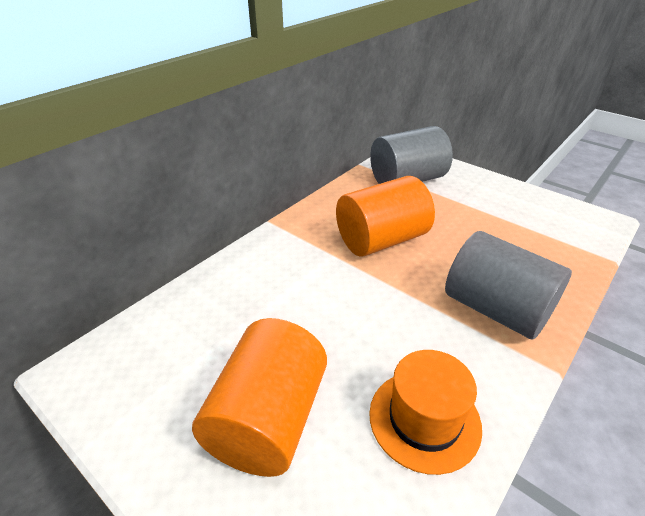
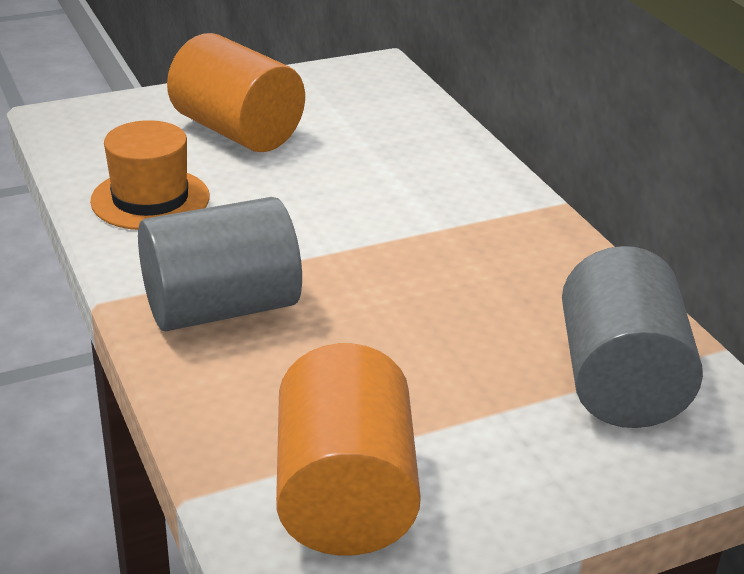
camera: 115 degrees right, 5 degrees down
orange cylinder [336,176,435,257] -> orange cylinder moved to [276,343,421,556]

